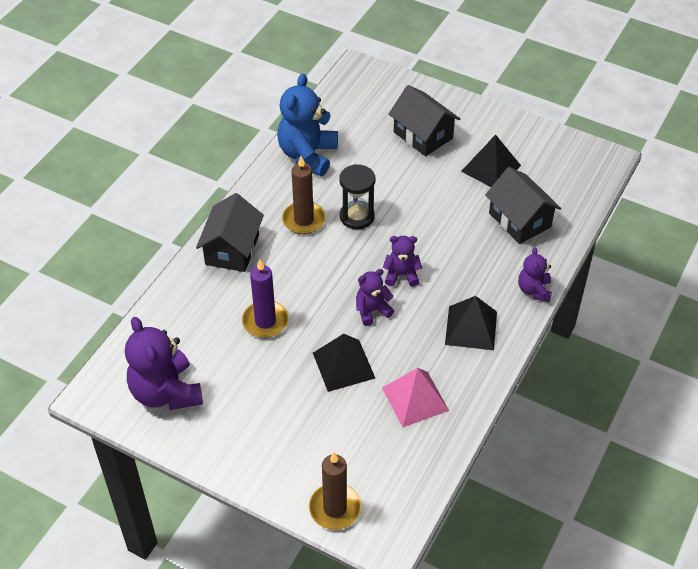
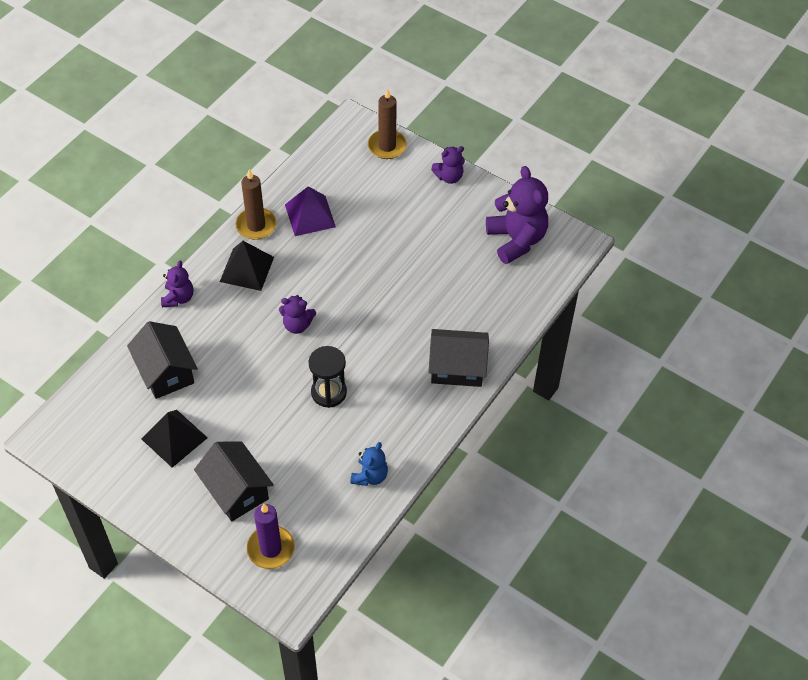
camera: 175 degrees left, 5 degrees up
black house [196,193,264,272] -> black house turned 75 degrees clockwise [428,329,489,387]
purple candle [242,259,289,338] -> purple candle moved to [247,503,295,569]
blue teddy bear [277,74,338,176] -> blue teddy bear [350,442,388,486], size x0.54
brown candle [282,156,326,234] -> brown candle moved to [235,169,276,240]
black pyramid [313,334,375,392] -> none
purple teddy bear [356,269,394,326] -> purple teddy bear moved to [431,146,465,184]
pink pyramid [382,368,449,427] -> purple pyramid [285,186,336,236]

